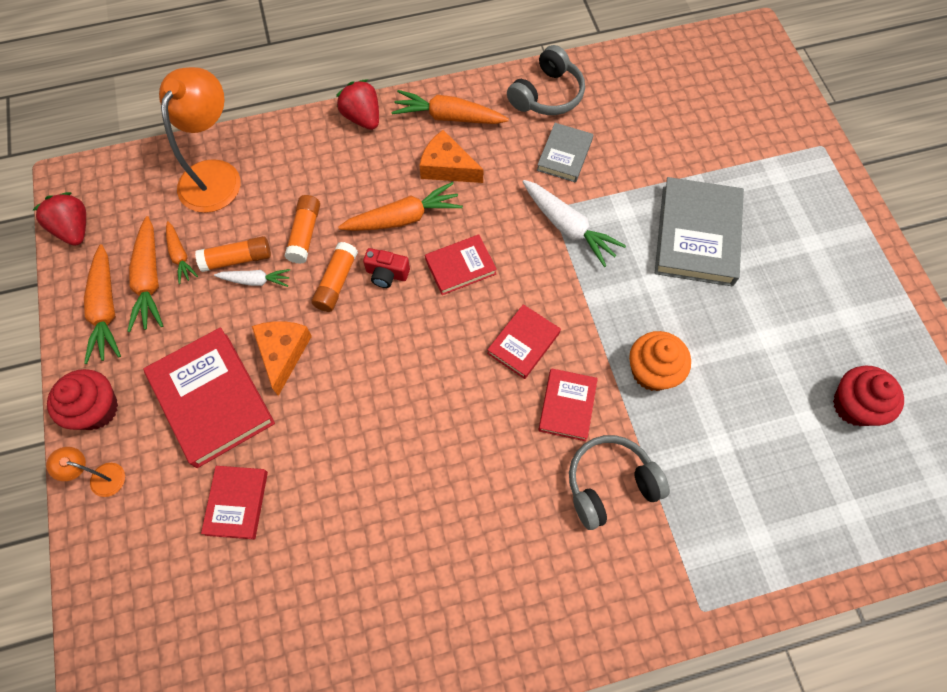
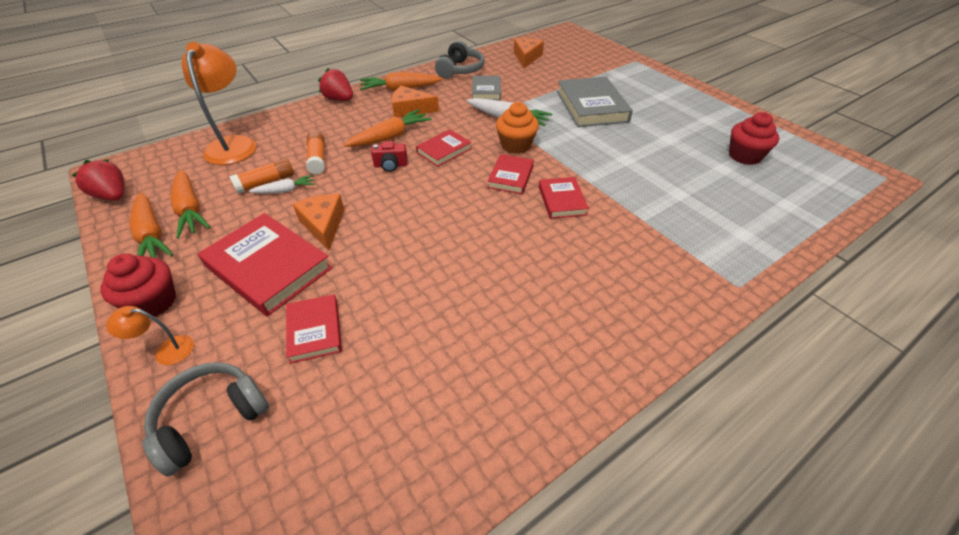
camera: 20 degrees left, 20 degrees down
orange carrot [166,221,198,284] -> none
orange glue stick [311,242,358,312] -> none
grey headphones [569,435,670,530] -> grey headphones moved to [142,362,269,476]
orange cupcake [629,331,691,391] -> orange cupcake moved to [496,102,539,154]
none -> orange cheese [514,38,544,68]

